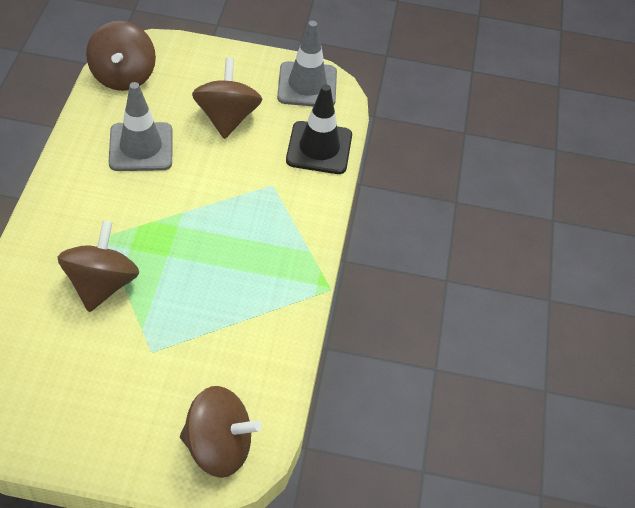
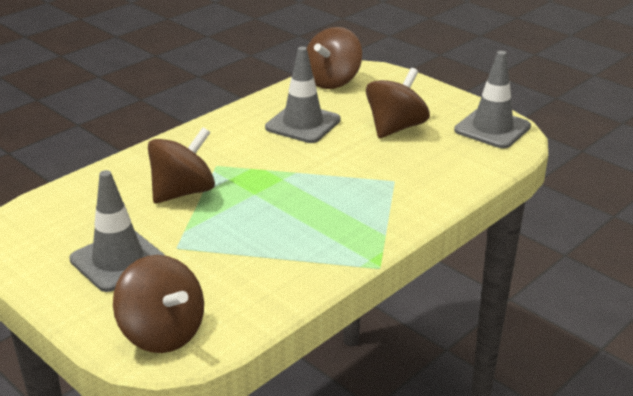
camera: 40 degrees right, 20 degrees down
black traffic cone [286,84,352,174] -> none
none -> grey traffic cone [69,170,165,292]

